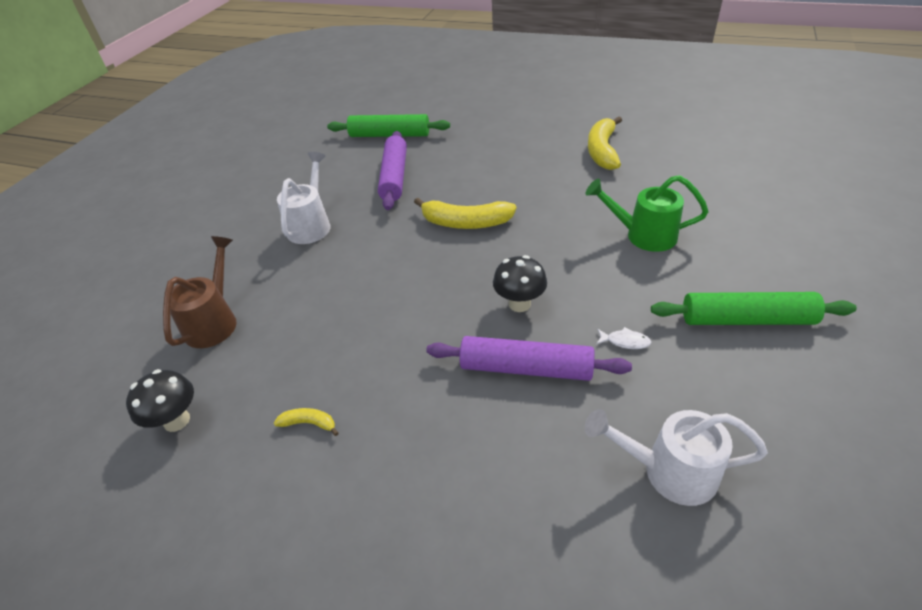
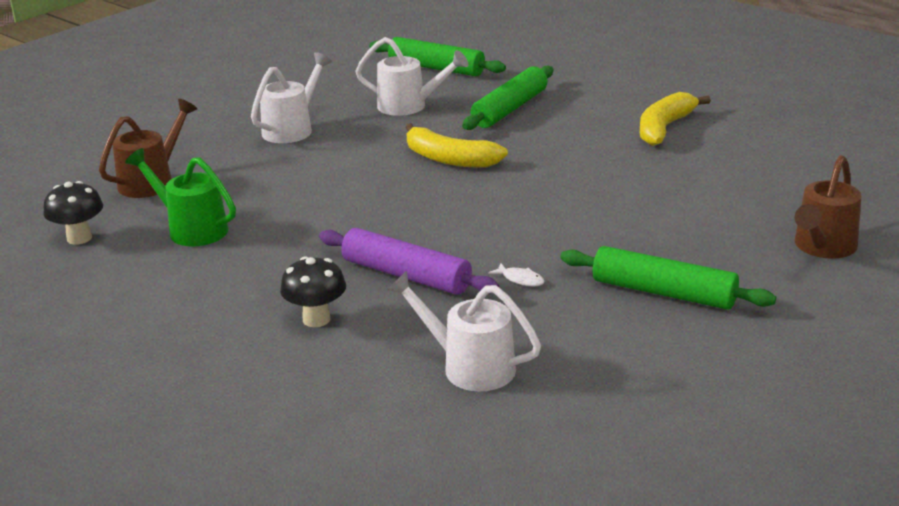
camera: 20 degrees right, 15 degrees down
yellow banana [274,408,339,436] -> none
purple rolling pin [378,131,407,210] -> white watering can [355,37,468,116]
black mushroom [493,255,547,312] -> black mushroom moved to [280,256,346,327]
green watering can [585,175,709,252] -> green watering can moved to [125,148,236,246]
none -> green rolling pin [462,66,553,130]
none -> brown watering can [795,155,861,259]

